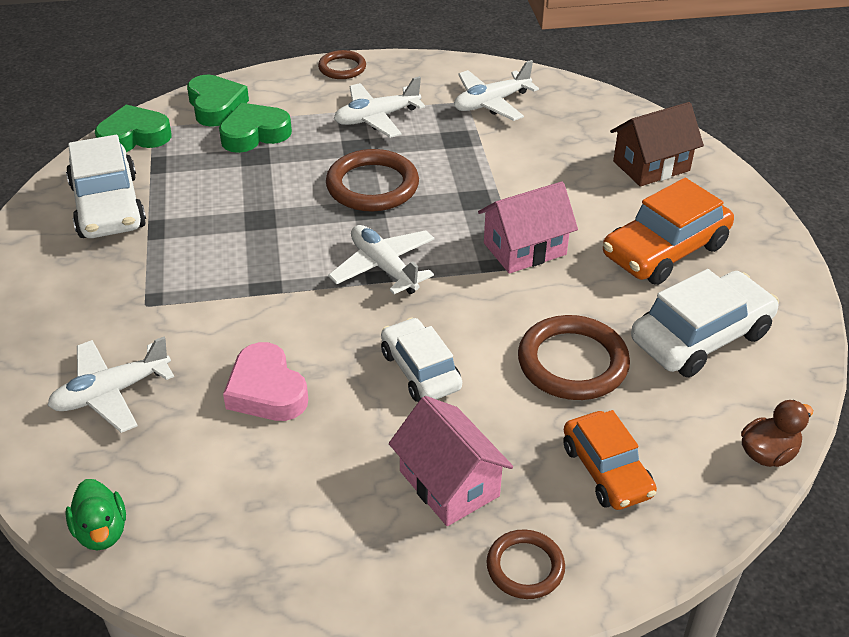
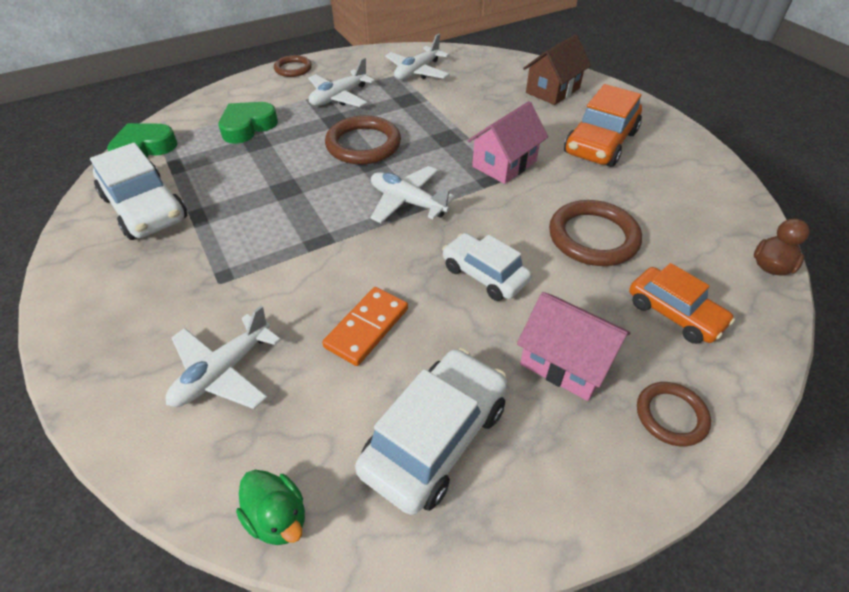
camera: 20 degrees left, 5 degrees up
green heart [187,74,249,127] -> none
pink heart [223,342,308,421] -> orange domino [322,287,408,366]
white car [631,269,779,377] -> white car moved to [355,348,508,515]

